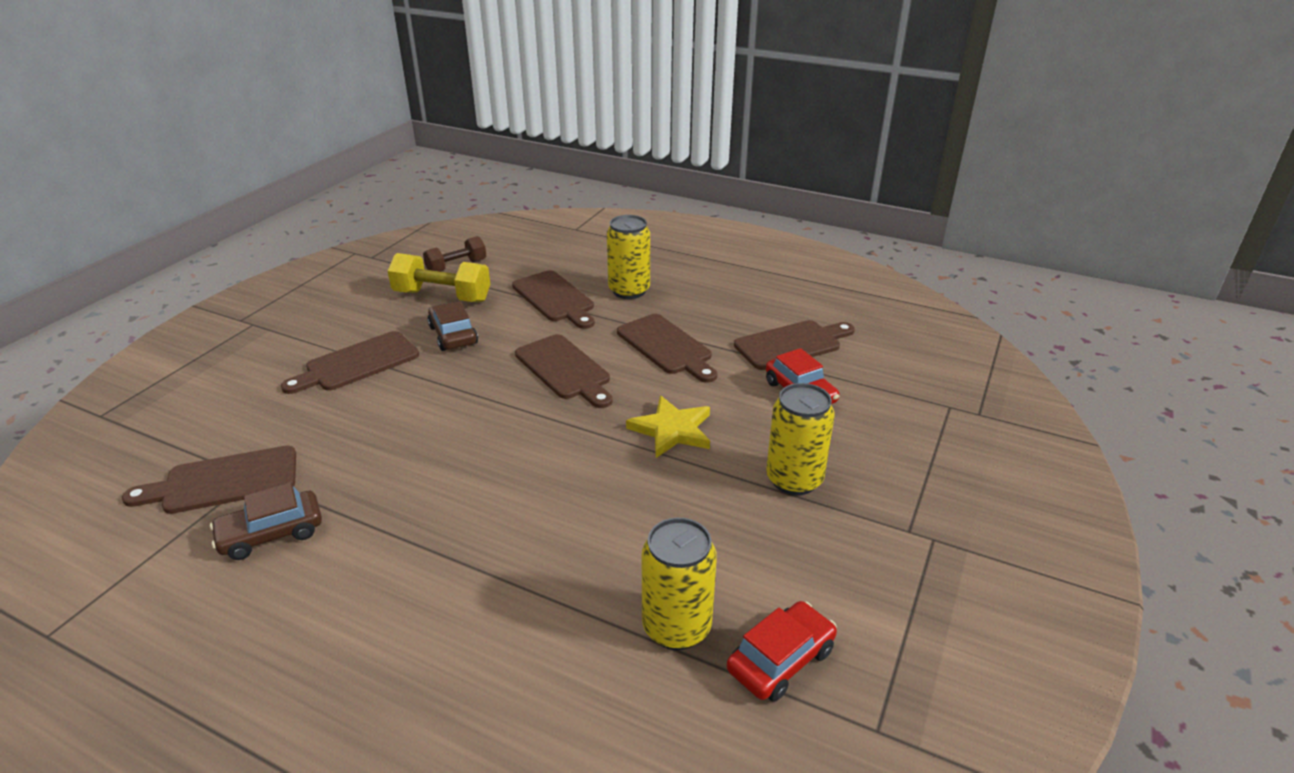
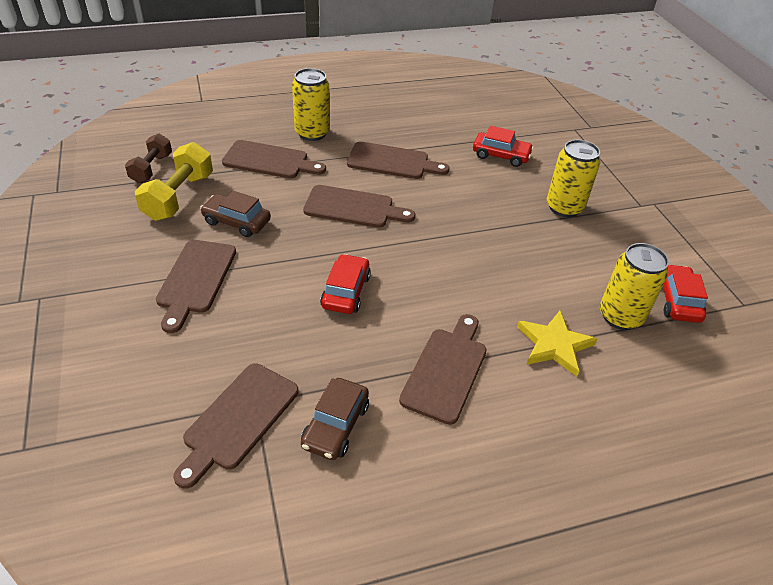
camera: 45 degrees left, 10 degrees up
yellow dumbbell [388,253,491,302] -> yellow dumbbell turned 45 degrees counterclockwise [135,142,213,221]
yellow star [626,396,710,458] -> yellow star moved to [517,310,597,377]
brown cutting board [734,320,855,370] -> brown cutting board moved to [399,314,487,425]
none -> red car [320,254,371,314]

